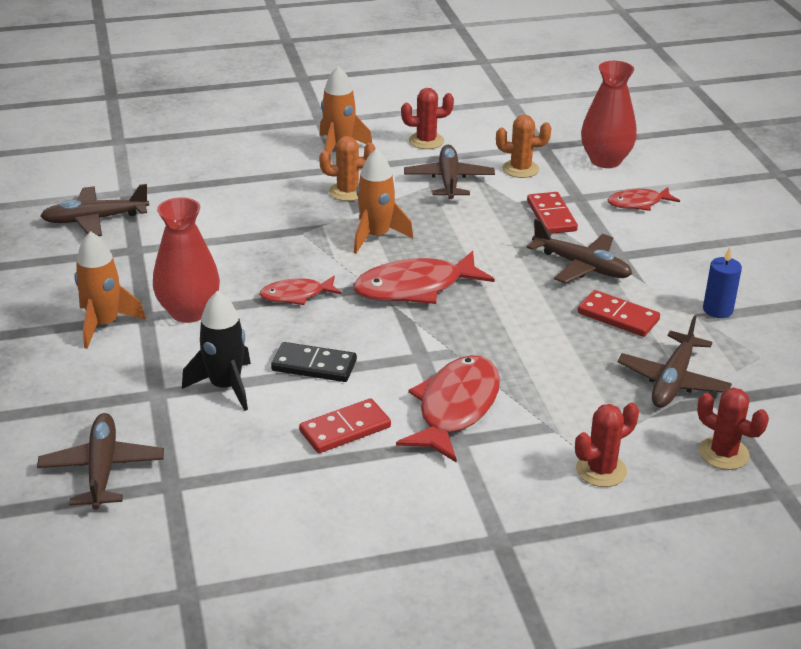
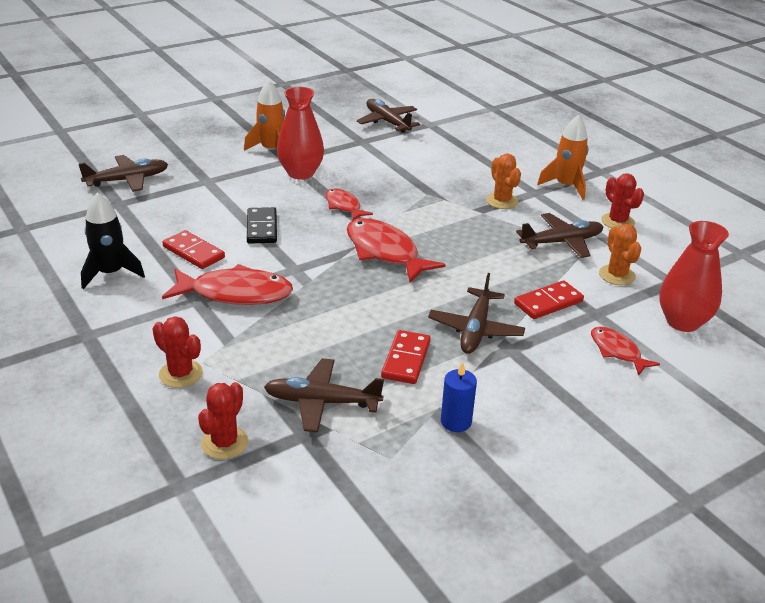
camera: 70 degrees right, 0 degrees up
black rocket [182,291,251,411] -> black rocket moved to [81,193,145,289]
orange rocket [354,148,413,253] -> none

